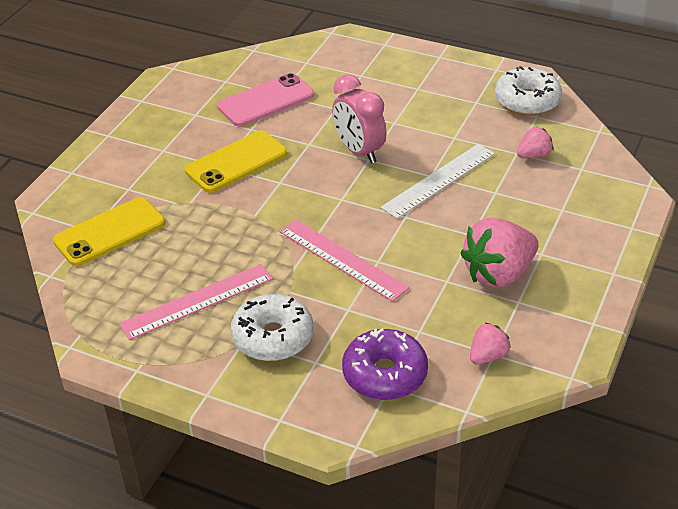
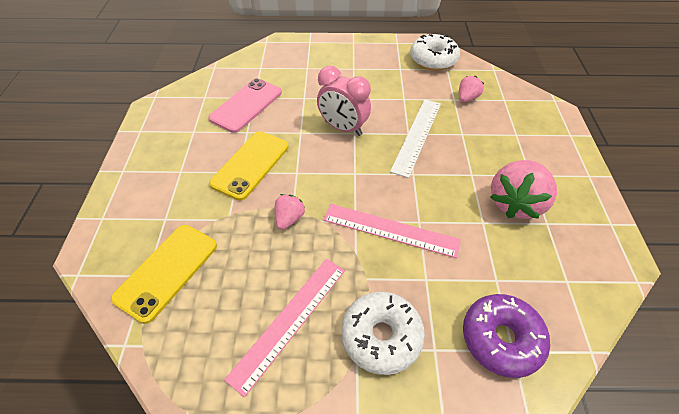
camera: 25 degrees left, 10 degrees up
pink strawberry [470,323,511,364] -> pink strawberry moved to [275,194,305,230]

